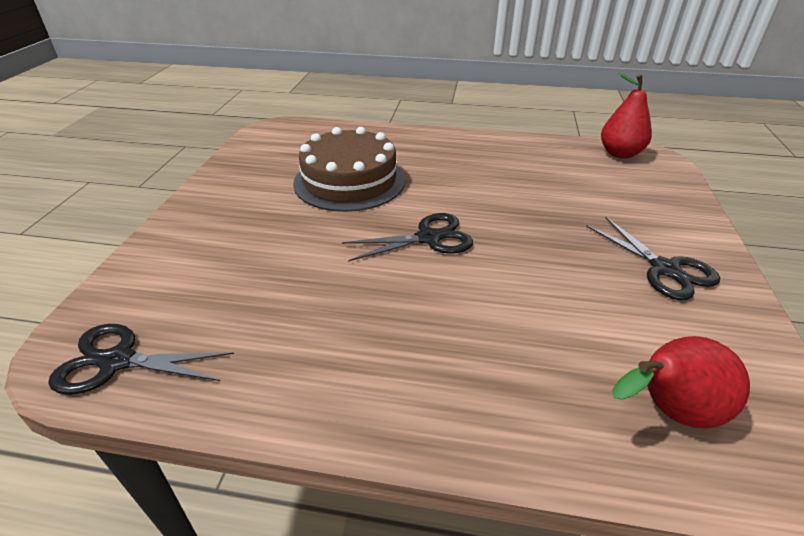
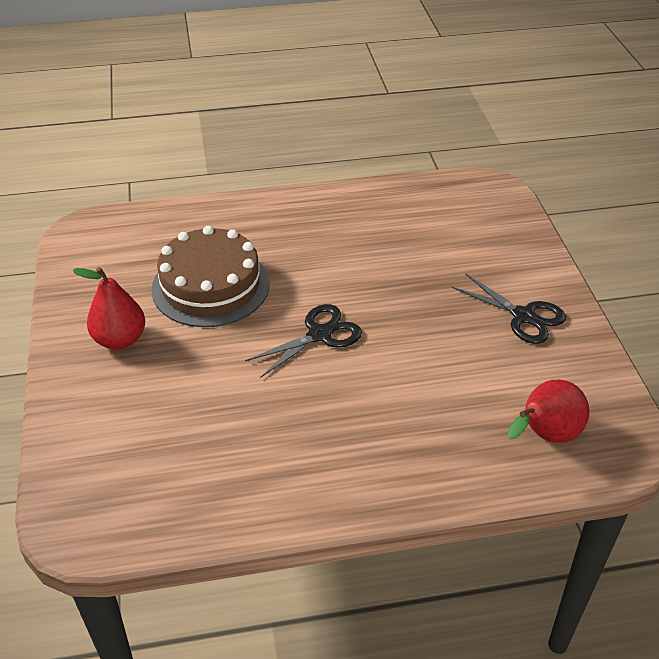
camera: 20 degrees left, 5 degrees up
black scissors [48,324,234,395] -> none
red pear [601,72,652,159] -> red pear moved to [72,267,145,350]

